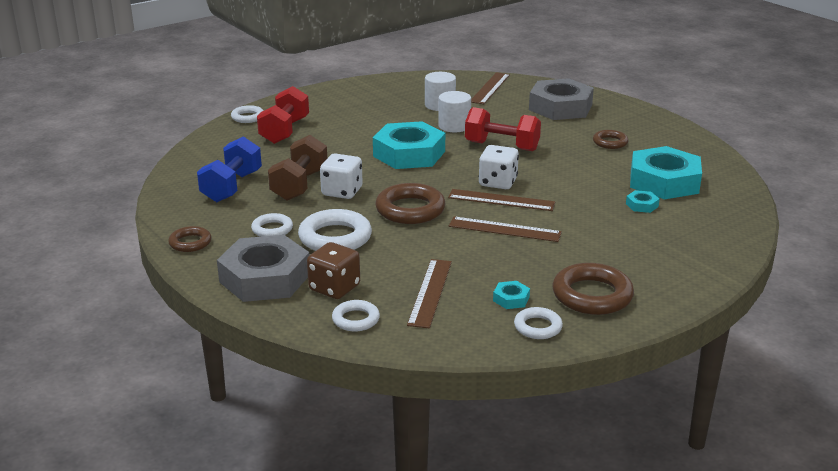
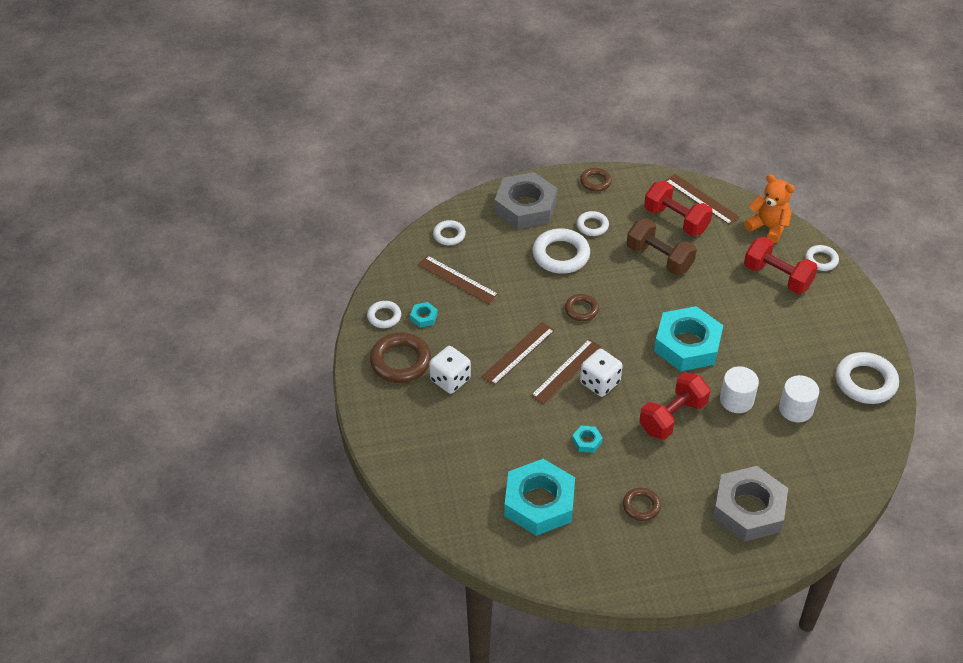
camera: 115 degrees right, 20 degrees up
blue dumbbell [197,136,262,202] -> red dumbbell [644,181,713,236]
brown dice [307,242,360,299] -> none
white dice [320,154,363,199] -> white dice moved to [429,346,471,394]
brown ring [375,183,445,224] -> brown ring [565,294,599,321], size x0.57
brown ruler [471,72,510,104] -> brown ruler moved to [665,174,740,225]
turquoise nut [626,190,660,213] -> turquoise nut moved to [572,426,603,453]
none -> orange teddy bear [744,174,795,243]
none -> white ring [836,352,899,404]

